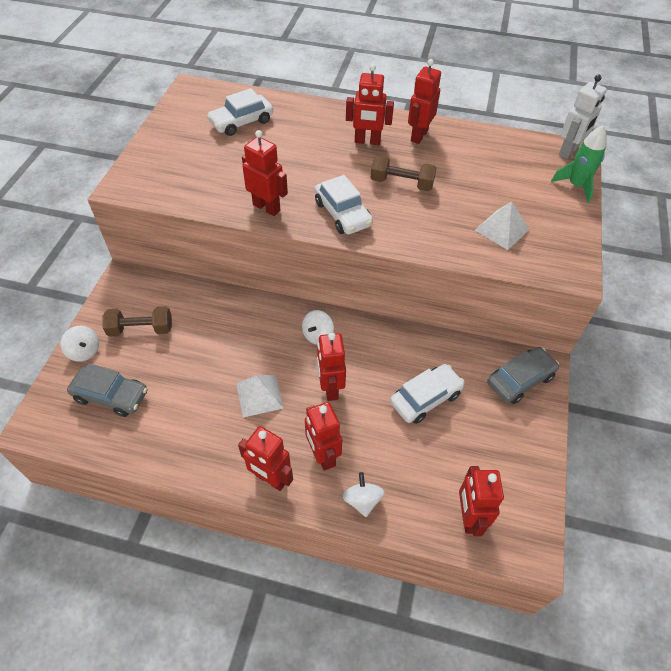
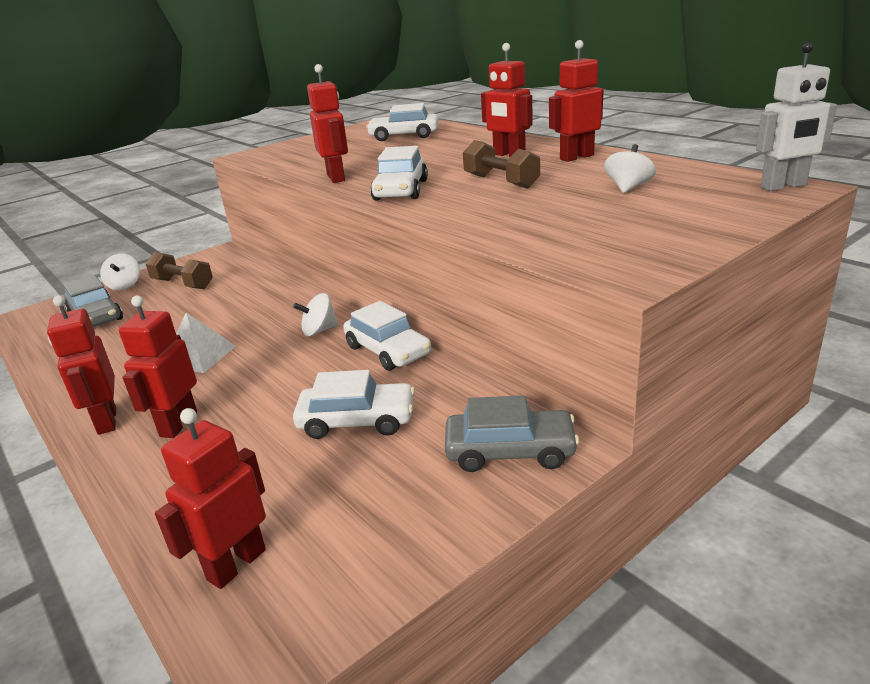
camera: 40 degrees right, 25 degrees down
red robot [317,333,346,401] -> none
white spinning top [343,472,385,517] -> white spinning top moved to [604,144,656,193]
white pyramid [475,201,530,250] -> none
green rocket [551,125,607,203] -> none
none -> white car [343,301,431,371]

